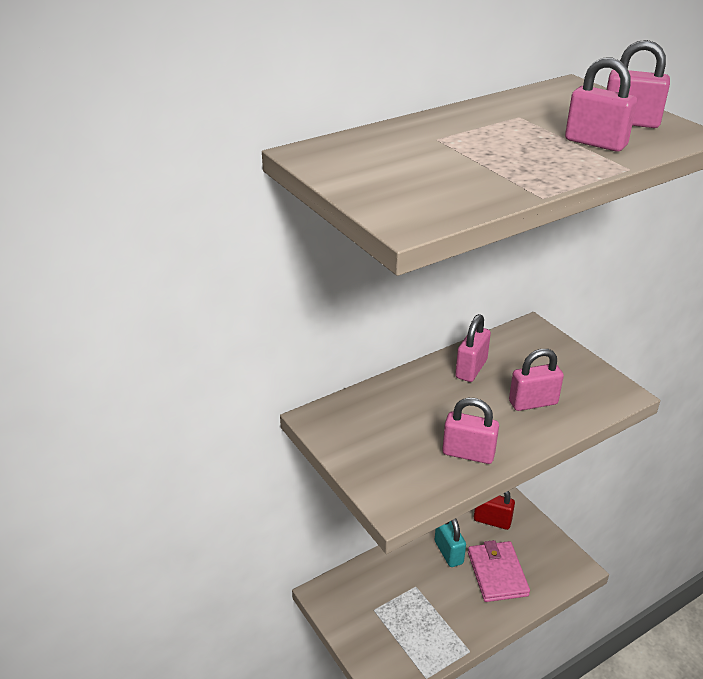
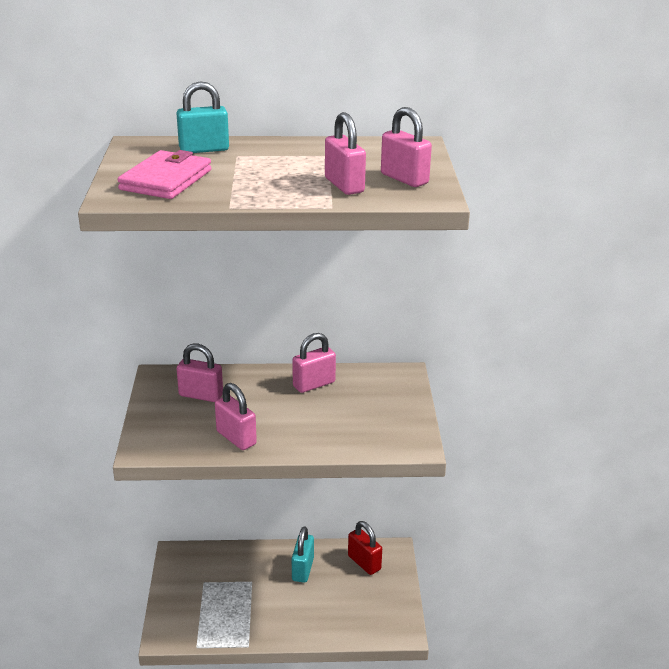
camera: 30 degrees right, 5 degrees down
pink wallet [468,540,530,602] -> pink wallet moved to [117,150,211,199]
pink padlock [509,349,564,411] -> pink padlock moved to [177,344,223,402]
none -> turquoise padlock [176,81,229,153]

